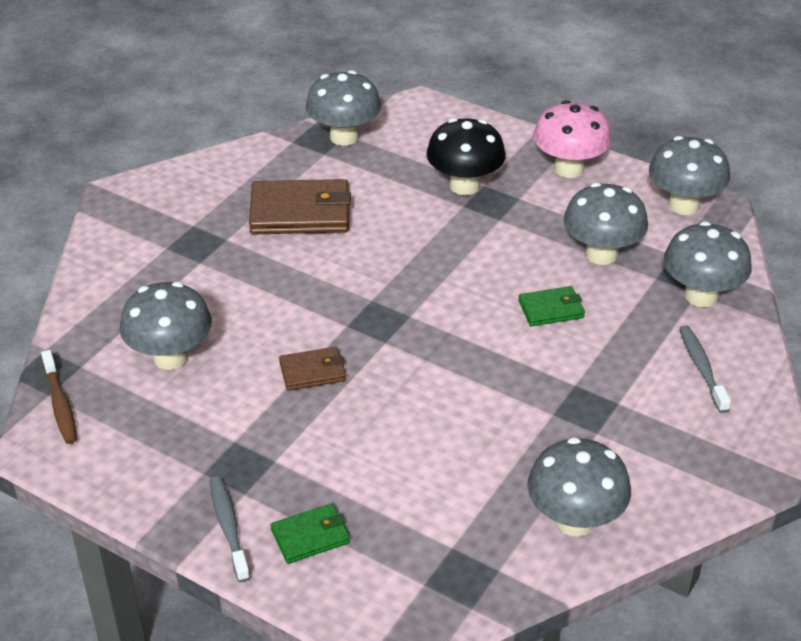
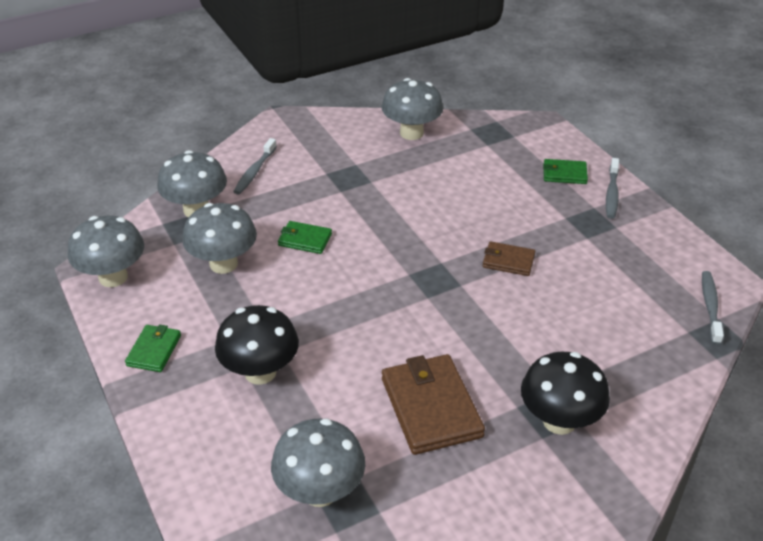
camera: 150 degrees left, 0 degrees up
brown toothbrush [41,350,77,444] -> grey toothbrush [702,271,724,345]
grey mushroom [120,282,212,370] -> none
brown wallet [249,179,351,234] -> brown wallet turned 45 degrees clockwise [382,354,485,455]
pink mushroom [533,100,612,178] -> green wallet [125,324,181,372]
none -> black mushroom [521,352,610,435]

